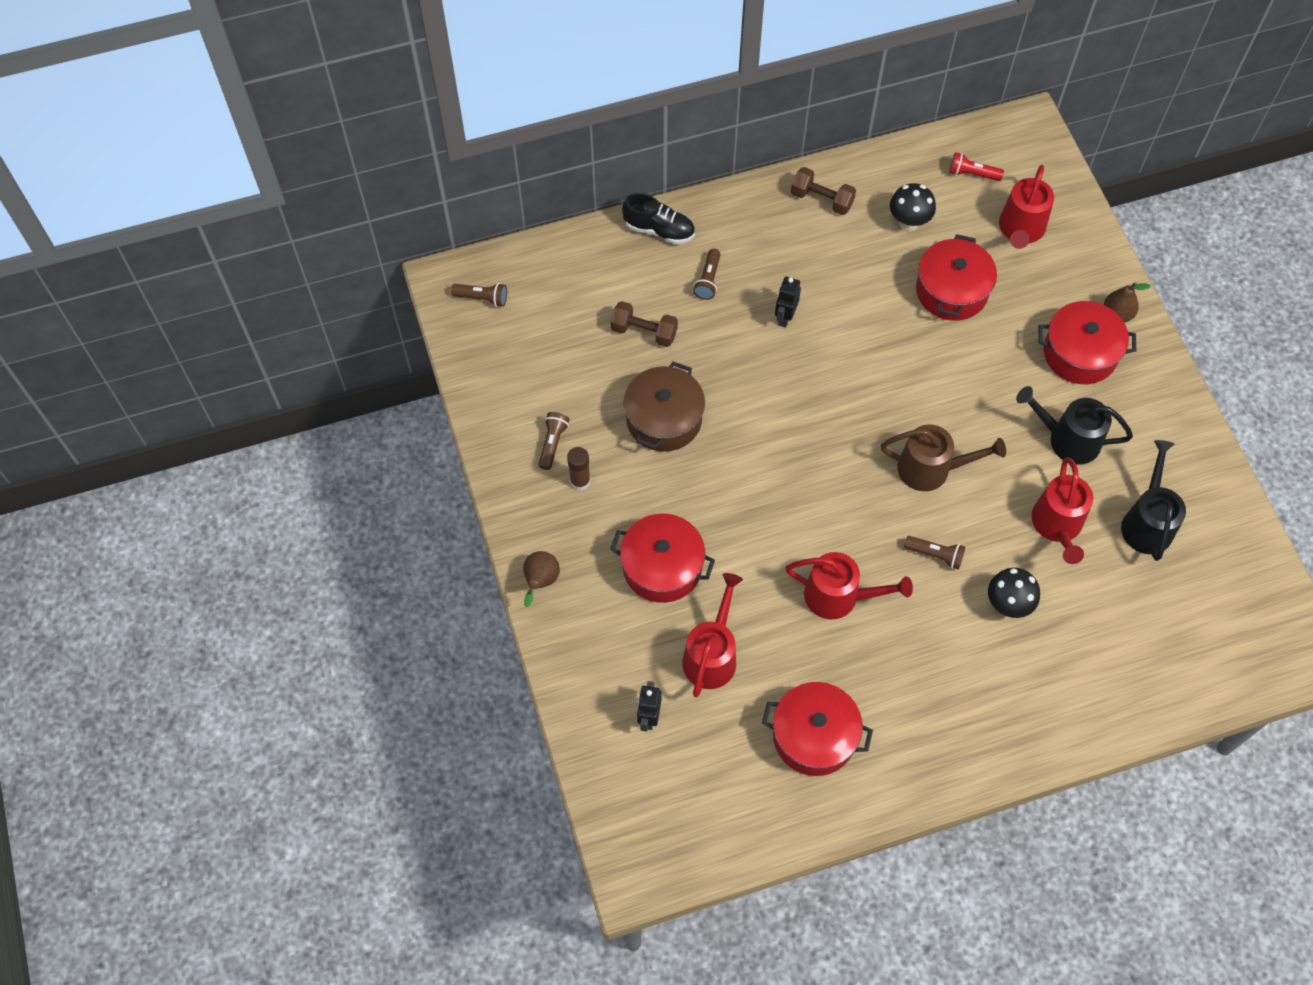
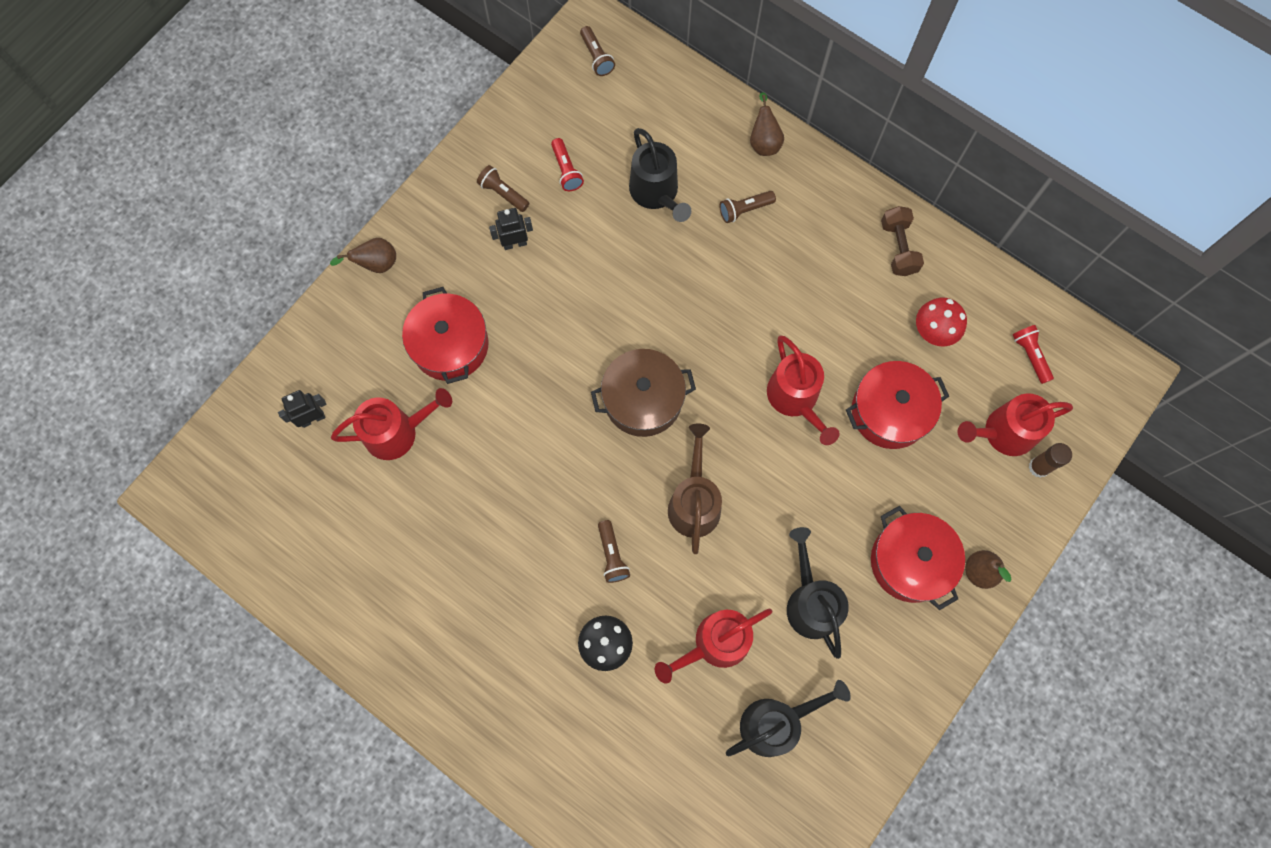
camera: 55 degrees right, 10 degrees up
brown flashlight [538,412,570,470] -> brown flashlight turned 120 degrees counterclockwise [477,165,529,212]
brown glue stick [567,447,591,490] -> brown glue stick moved to [1028,443,1072,478]
brown dumbbell [611,301,678,347] -> black watering can [629,128,691,222]
black shoe [622,193,695,244] -> brown pear [750,92,784,156]
brown pot [624,362,705,452] -> brown pot moved to [591,349,696,437]
red pot [762,682,873,776] -> none
black robot [775,277,801,328] -> black robot moved to [489,208,533,250]
red watering can [786,552,913,619] -> red watering can moved to [767,335,839,445]
brown watering can [881,424,1006,491] -> brown watering can turned 150 degrees counterclockwise [668,424,722,554]
black mushroom [890,183,936,231] -> red mushroom [916,298,967,346]
none -> red flashlight [551,138,584,191]

